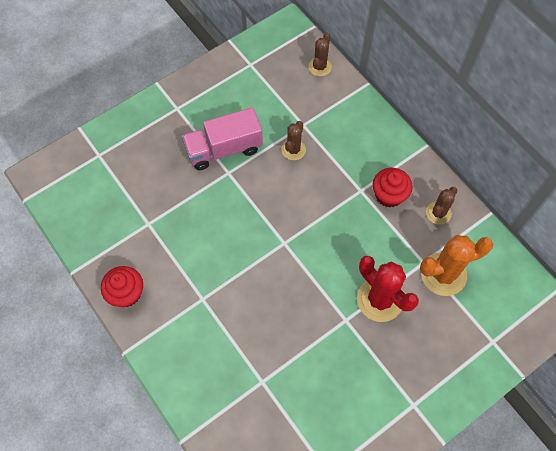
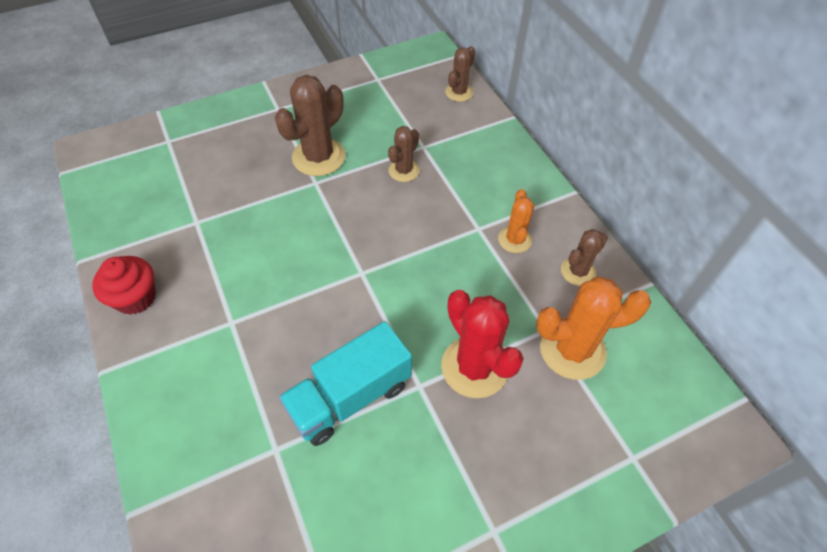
camera: 10 degrees right, 10 degrees down
pink truck [182,107,263,170] -> brown cactus [275,75,345,176]
red cupcake [372,168,412,208] -> orange cactus [498,189,534,253]
none -> turquoise truck [279,321,412,446]

